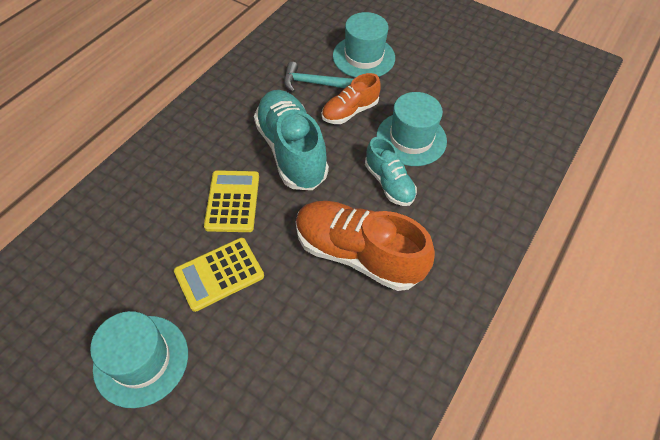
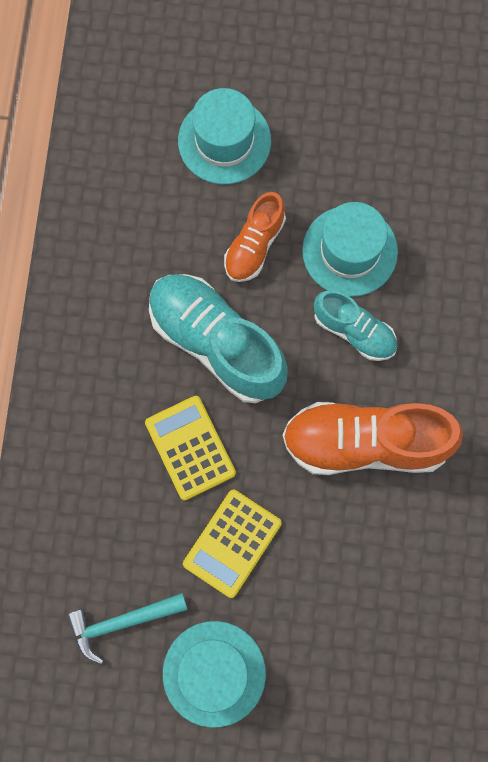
camera: 25 degrees left, 20 degrees up
turquoise hammer [284,62,354,92] -> turquoise hammer moved to [67,593,188,664]

